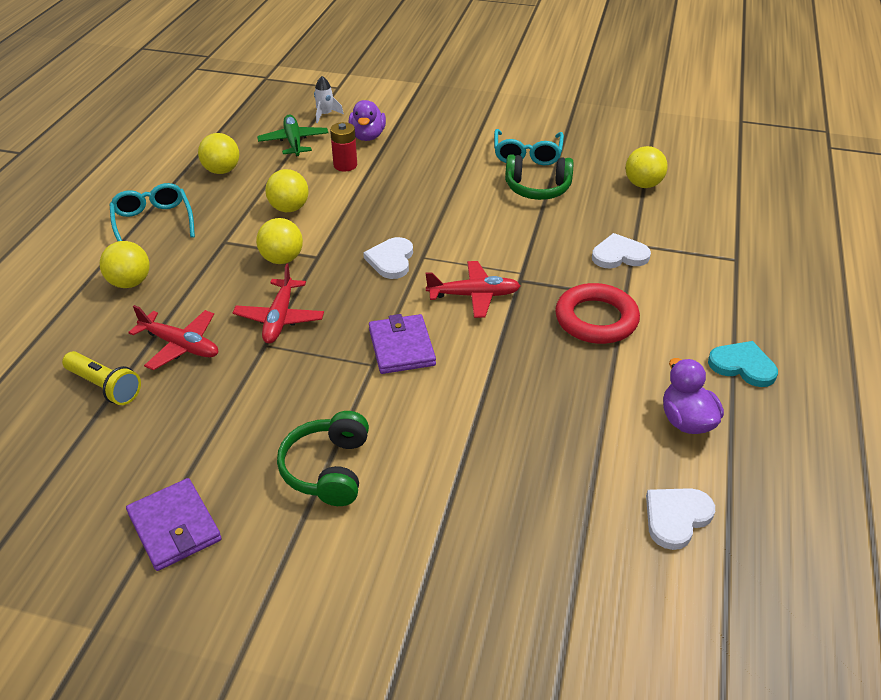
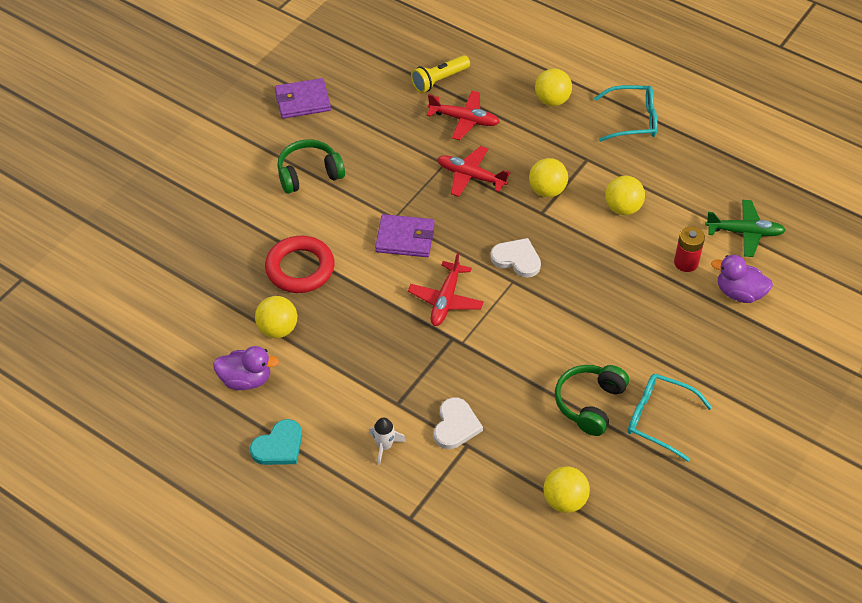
camera: 110 degrees right, 10 degrees up
red plane [128,305,218,370] -> red plane turned 120 degrees counterclockwise [427,91,500,140]
yellow ball [198,133,240,174] -> yellow ball moved to [255,296,297,338]
green headphones [277,411,369,506] -> green headphones turned 45 degrees counterclockwise [277,139,345,194]
white rocket [314,76,344,123] -> white rocket moved to [369,417,406,465]
red ring [555,283,640,344] -> red ring moved to [265,236,334,293]
white heart [646,488,715,550] -> none

